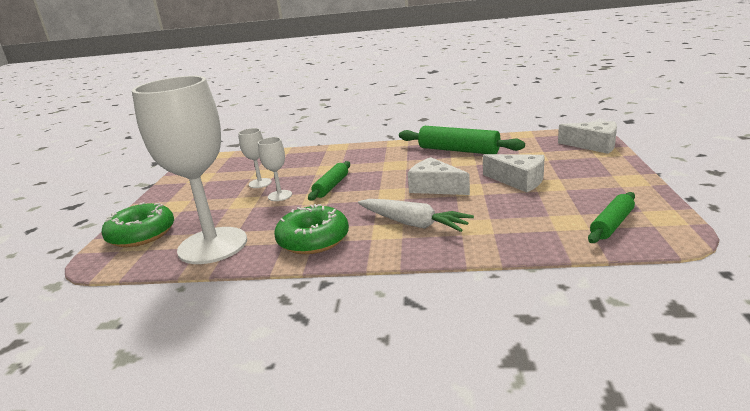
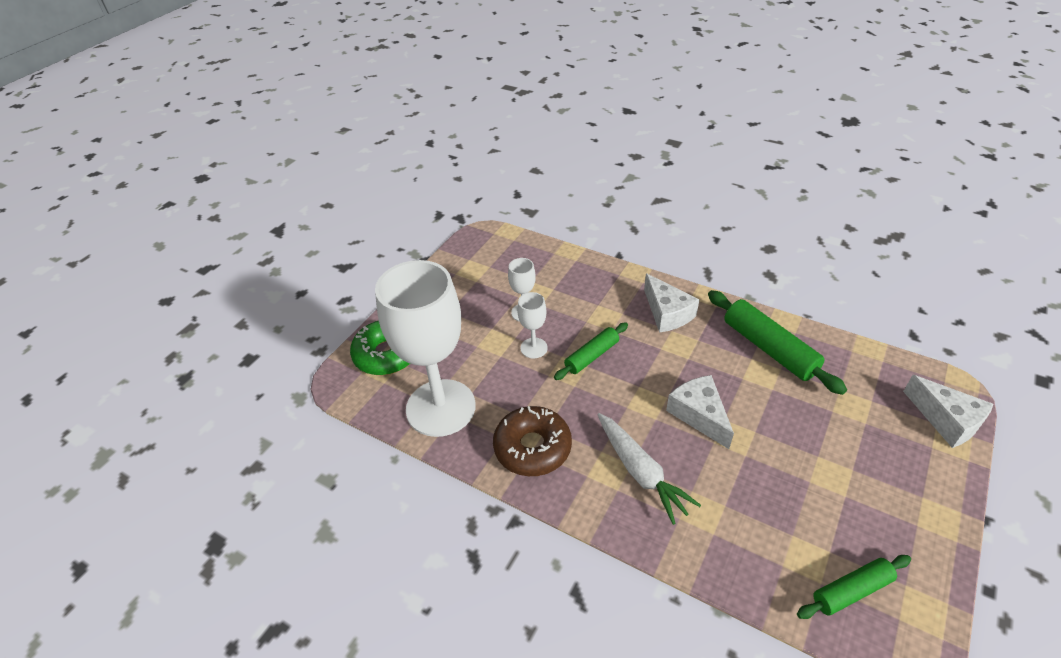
camera: 25 degrees right, 20 degrees up
green donut [274,204,349,254] -> brown donut [493,406,572,476]
white cheese [483,154,545,192] -> white cheese moved to [644,273,699,333]

